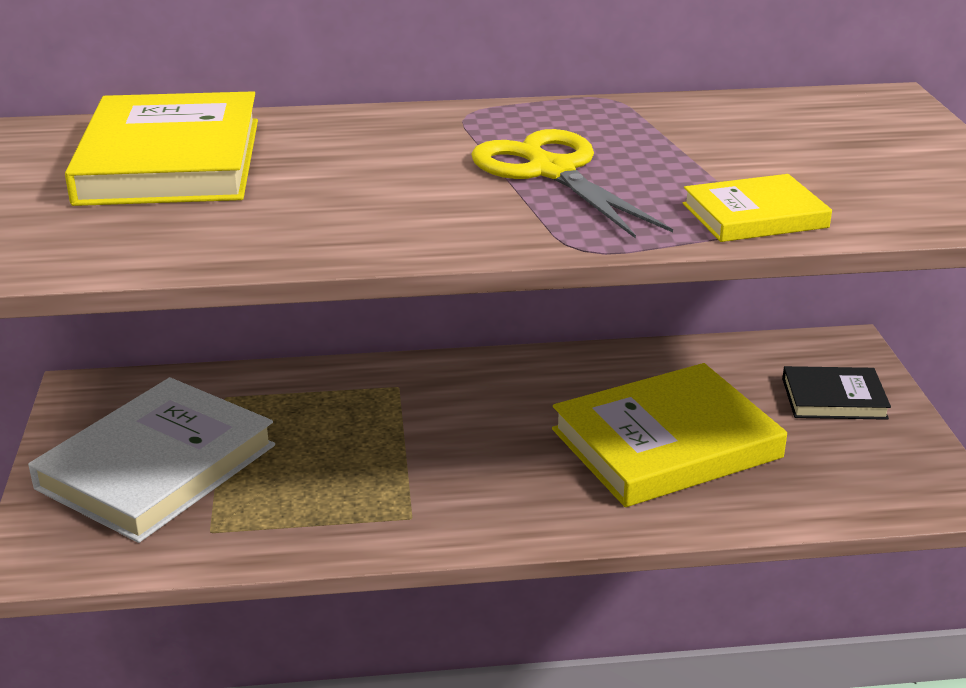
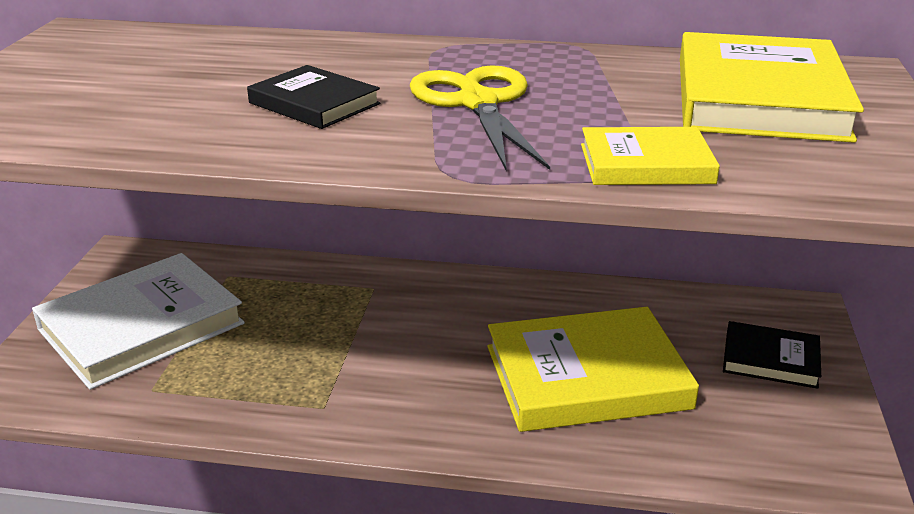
camera: 15 degrees right, 0 degrees up
yellow book [65,91,258,206] -> yellow book moved to [680,32,864,143]
none -> black book [247,65,380,129]

